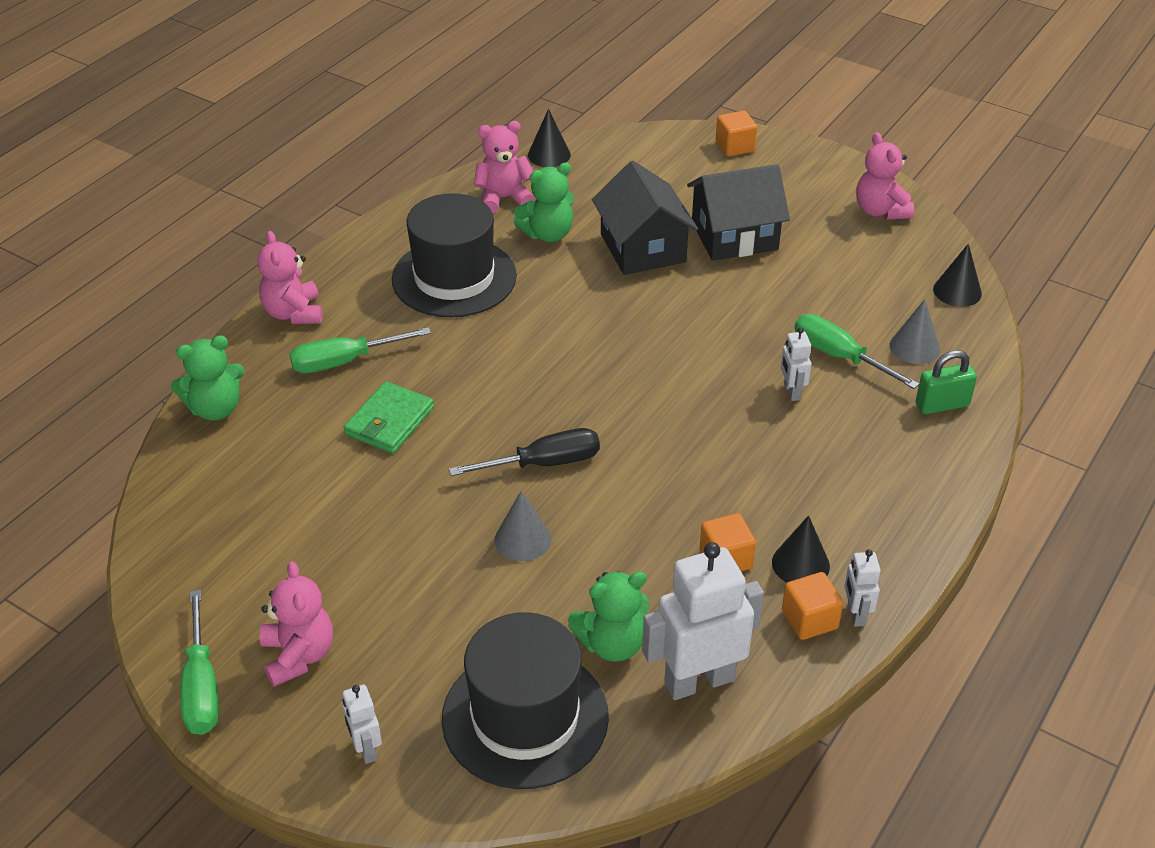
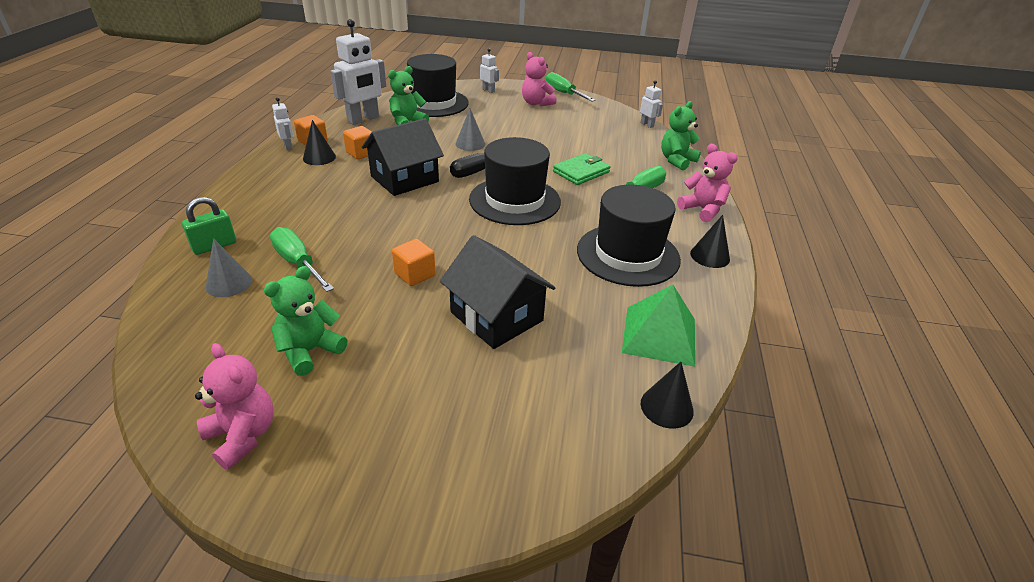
camera: 155 degrees right, 5 degrees down
green wallet [344,381,434,453] -> green wallet turned 45 degrees clockwise [553,153,610,185]
pink teddy bear [474,121,535,214] -> green pyramid [622,285,695,367]
green teddy bear [514,162,574,242] -> green teddy bear moved to [264,266,347,376]
black house [687,164,790,261] -> black house moved to [361,118,444,196]
orange cube [716,111,757,157] -> orange cube moved to [392,239,436,286]
white robot [780,327,812,401] -> white robot moved to [640,80,663,128]
green screwdriver [794,314,919,389] -> green screwdriver turned 150 degrees counterclockwise [270,227,334,292]
black cone [933,243,982,307] -> black cone moved to [690,215,730,268]
none -> black hat [469,137,561,225]

